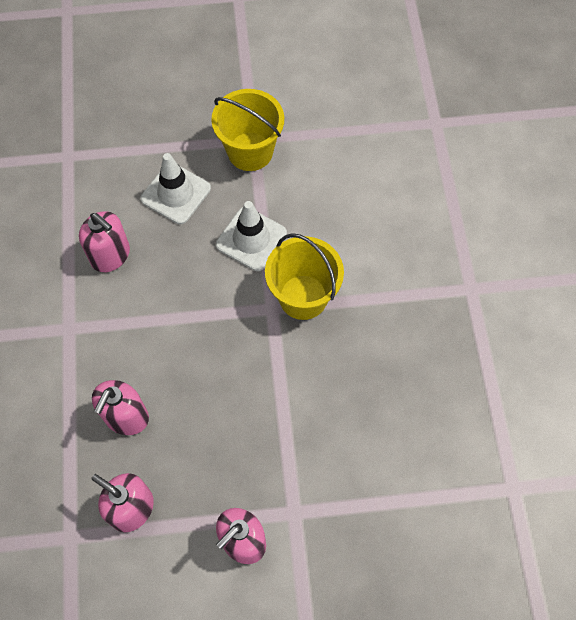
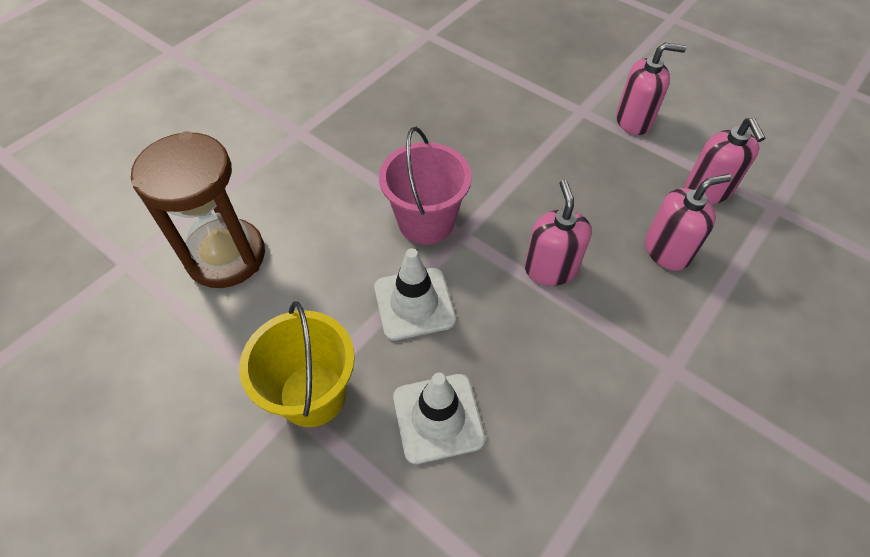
camera: 135 degrees left, 10 degrees down
pink soap dispenser [79,211,130,272] -> pink soap dispenser moved to [525,180,592,286]
yellow bucket [265,233,344,320] -> pink bucket [379,127,472,244]
none -> brown hourglass [131,131,265,288]

